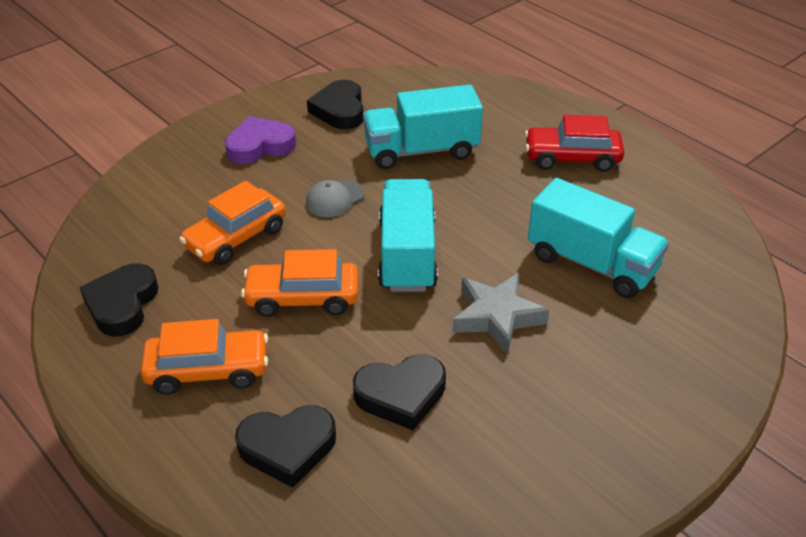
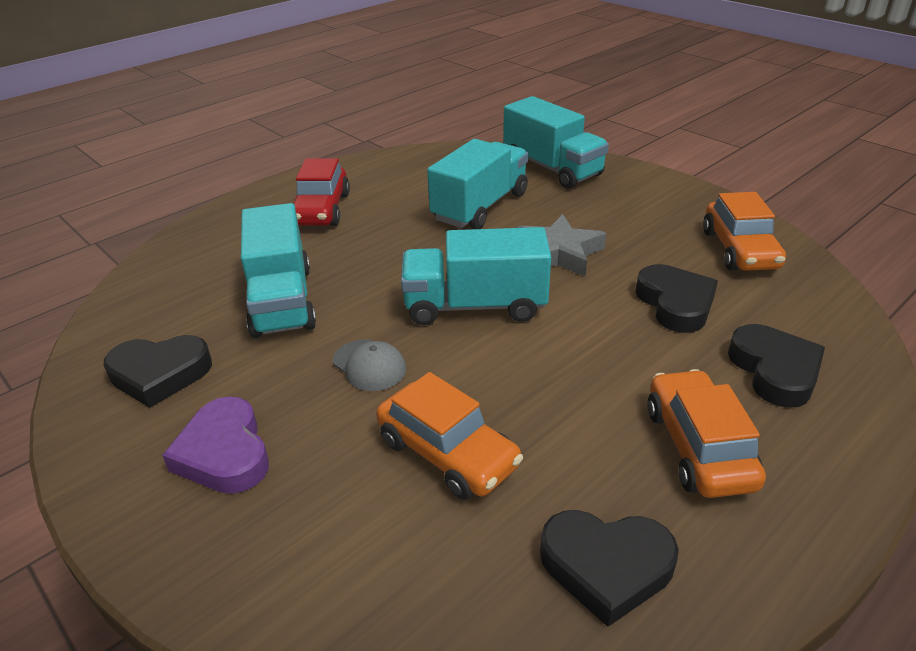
camera: 90 degrees left, 5 degrees down
orange car [241,249,359,317] -> orange car moved to [703,192,786,271]
none -> turquoise truck [503,96,609,189]

